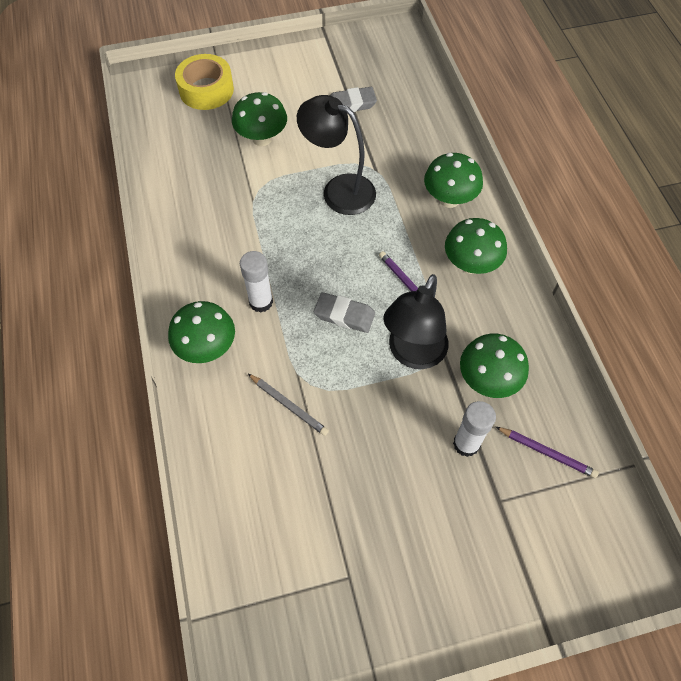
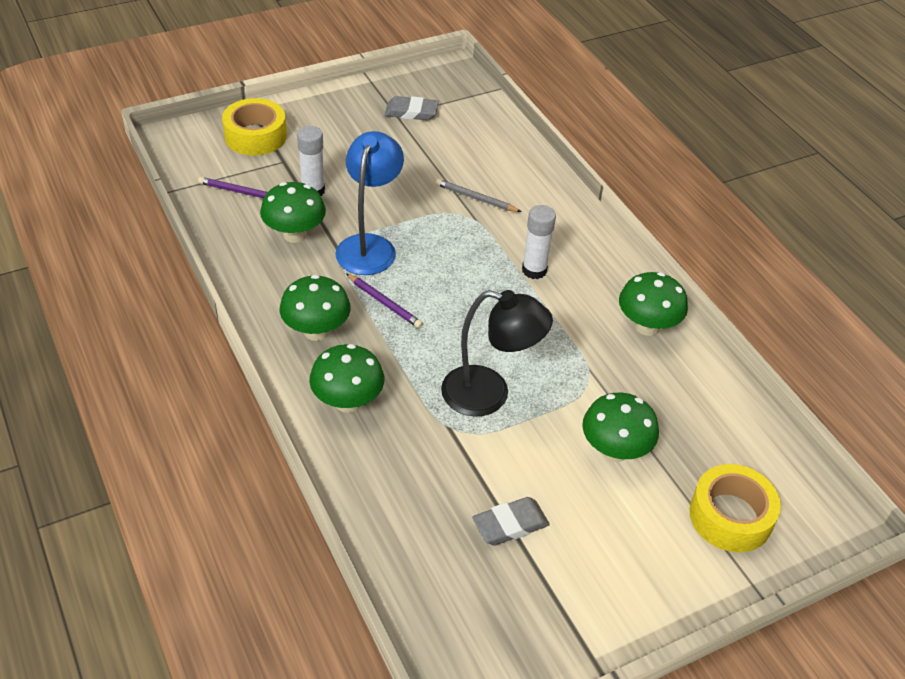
camera: 165 degrees right, 15 degrees down
green mushroom [168,301,235,363] -> green mushroom moved to [619,272,688,336]
grey eraser [314,292,375,333] -> grey eraser moved to [385,96,439,120]
black lamp [384,274,448,369] -> blue lamp [335,131,404,275]
none -> yellow tape [222,98,287,156]

